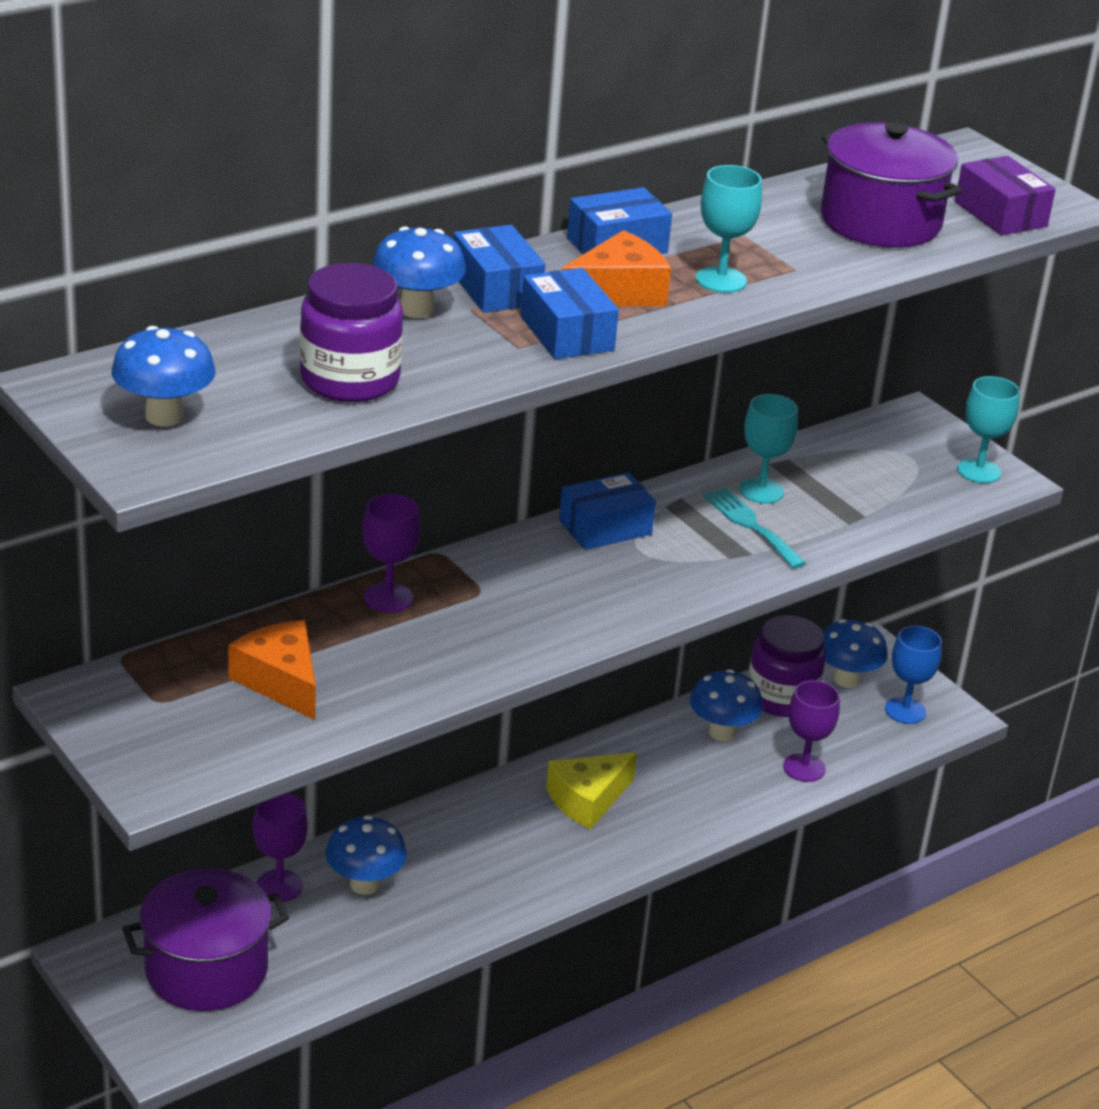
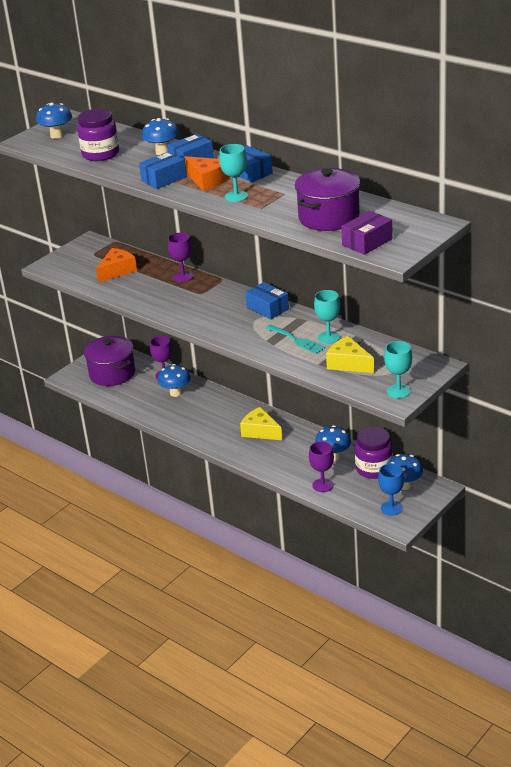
camera: 80 degrees right, 0 degrees up
turquoise fork [703,487,806,569] -> turquoise fork turned 90 degrees clockwise [265,325,325,354]
none -> yellow cheese [326,336,374,373]

